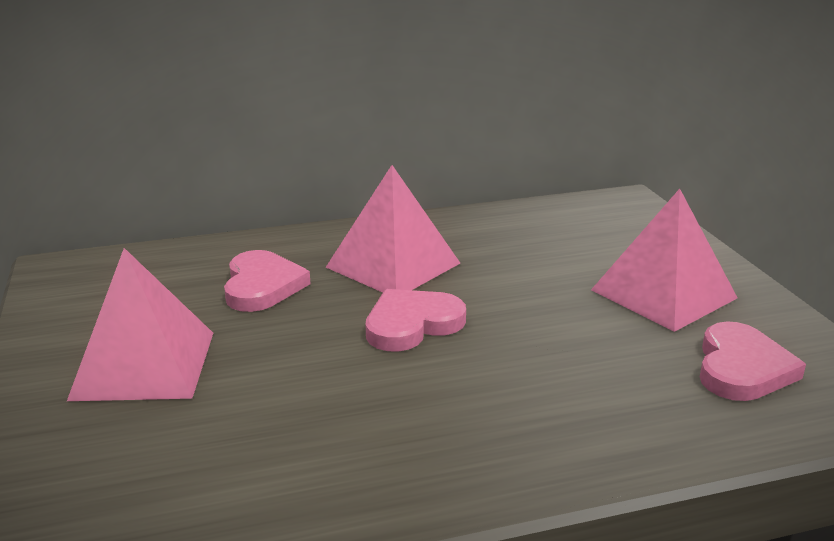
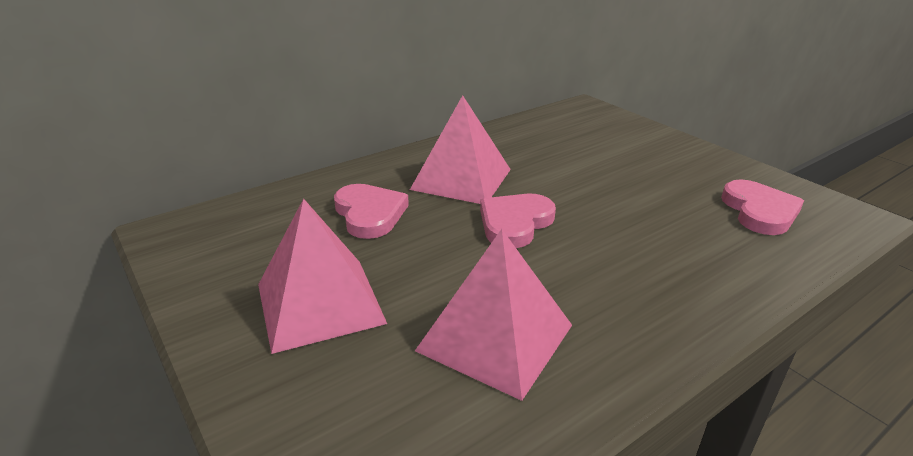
camera: 20 degrees left, 5 degrees up
pink pyramid [591,189,738,332] -> pink pyramid moved to [415,229,572,401]

